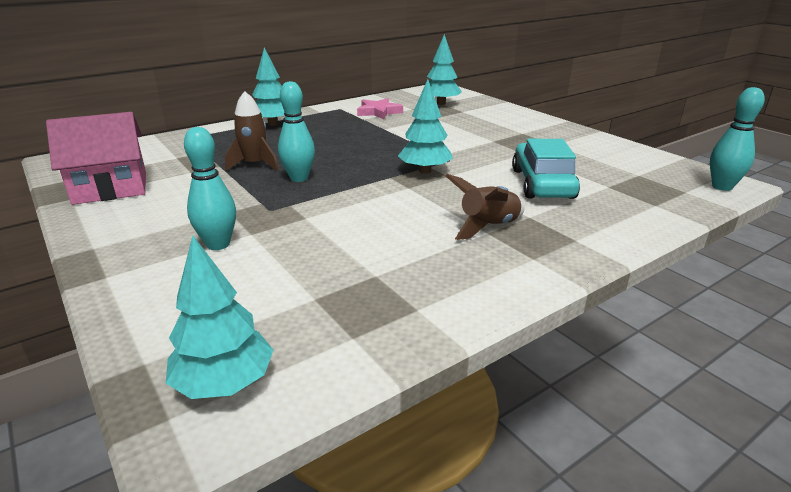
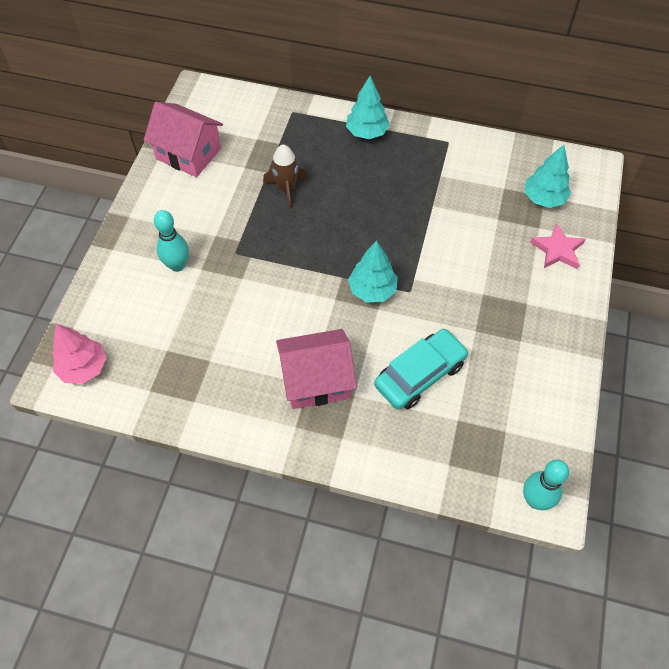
camera: 50 degrees right, 30 degrees up
turquoise tree [166,236,273,399] -> pink tree [52,324,107,384]
turquoise bowling pin [278,81,315,182] -> none
pink star [357,98,403,119] -> pink star moved to [530,223,585,269]
brown rocket [446,174,525,240] -> pink house [276,329,357,409]

